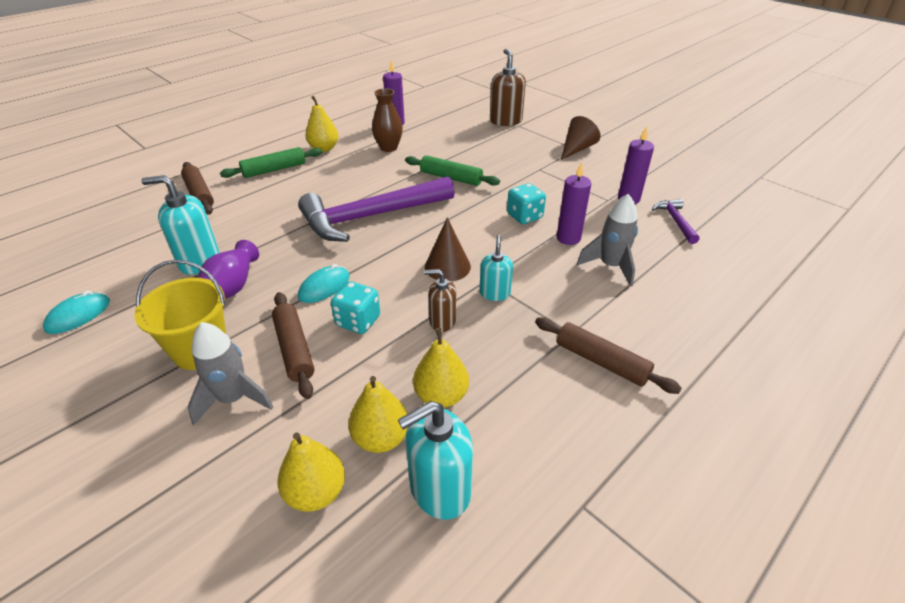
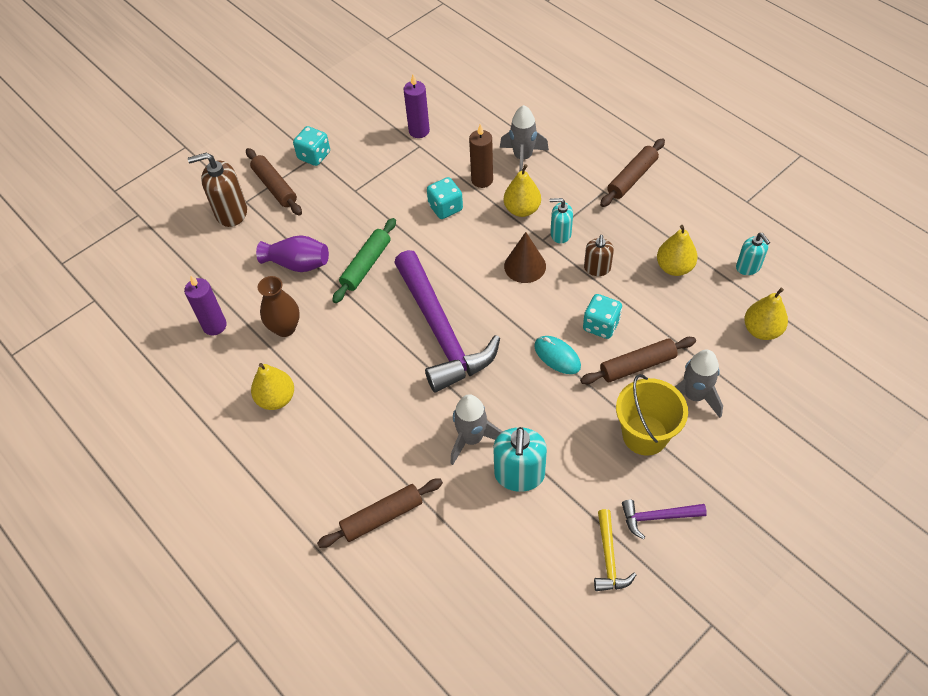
camera: 85 degrees left, 15 degrees up
turquoise mouse [43,290,110,334] -> yellow hammer [594,509,636,591]
purple vase [198,240,259,299] -> purple vase moved to [256,235,329,272]
green rolling pin [220,147,322,178] -> none
yellow pear [348,376,408,453] -> yellow pear moved to [504,164,541,217]
turquoise soap dispenser [398,401,473,520] -> turquoise soap dispenser [736,233,770,275], size x0.61
purple candle [557,162,592,245] -> brown candle [469,124,493,188]
brown cone [561,116,600,160] -> turquoise dice [293,126,330,166]
purple hammer [652,199,700,244] -> purple hammer moved to [622,500,707,539]
none -> brown rolling pin [246,148,302,215]
none -> grey rocket [450,394,503,465]

